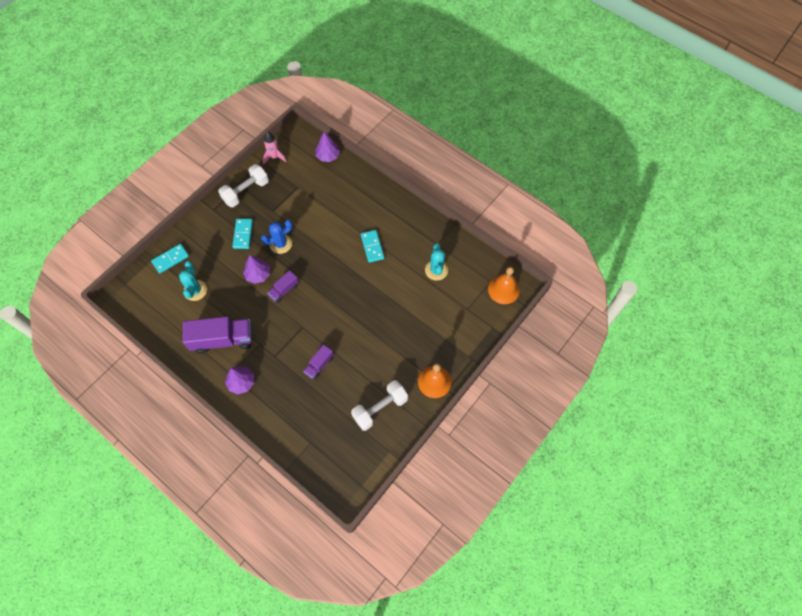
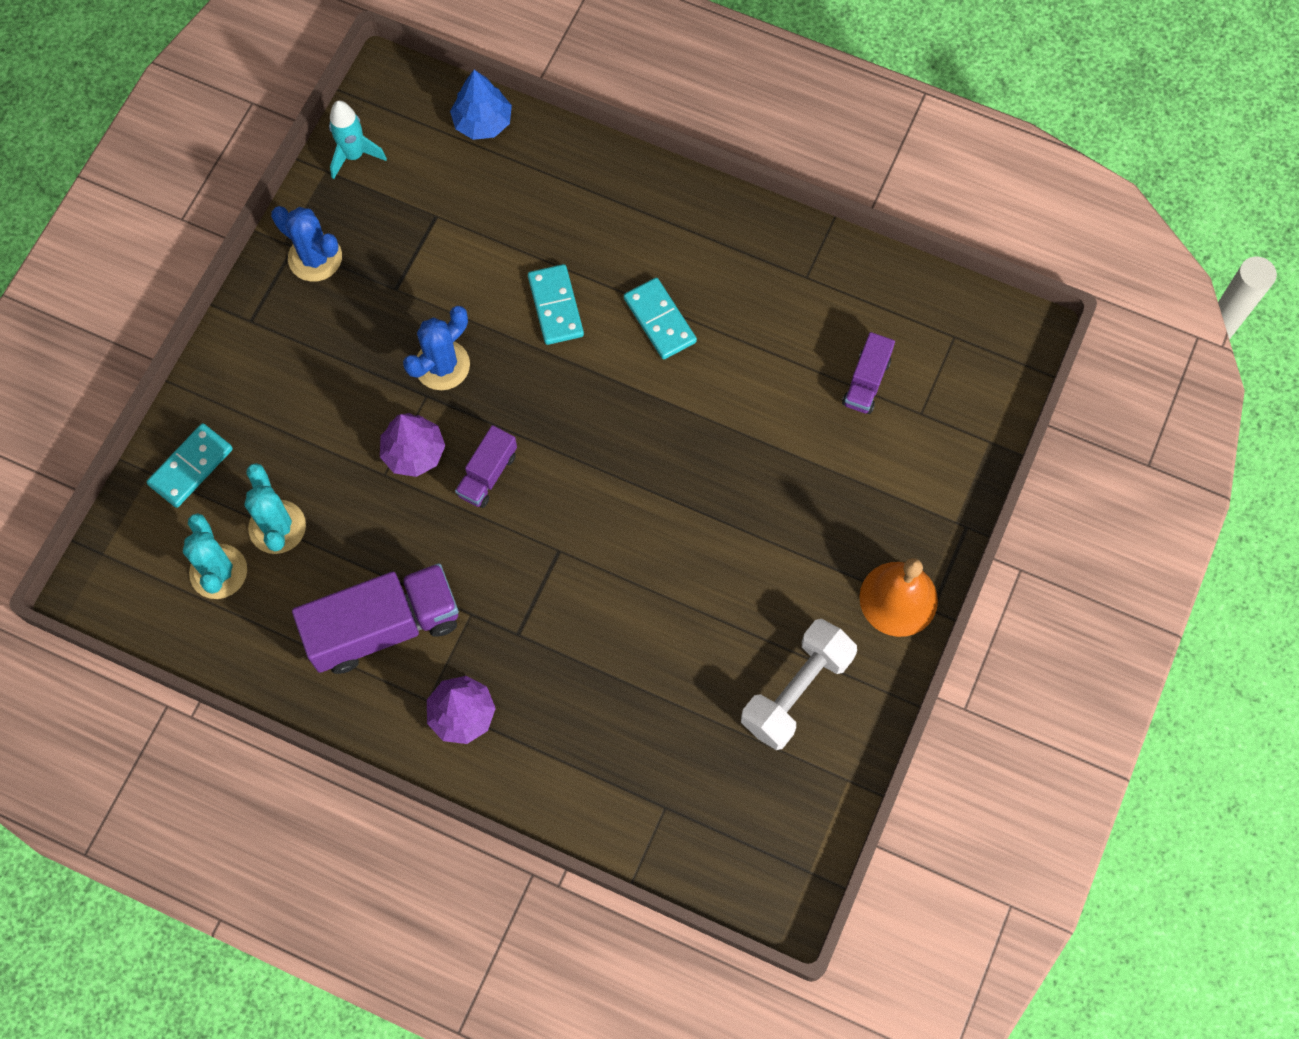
camera: 15 degrees left, 5 degrees up
white dumbbell [218,164,269,207] -> blue cactus [271,206,342,282]
turquoise domino [232,219,253,249] -> turquoise domino moved to [528,264,584,345]
pink rocket [263,132,287,164] -> turquoise rocket [329,101,387,179]
purple truck [303,344,334,380] -> purple truck moved to [842,332,895,414]
purple tree [315,132,340,162] -> blue tree [450,70,512,140]
turquoise cactus [425,244,448,281] -> turquoise cactus moved to [183,513,247,599]
orange bell [488,267,520,304] -> none

